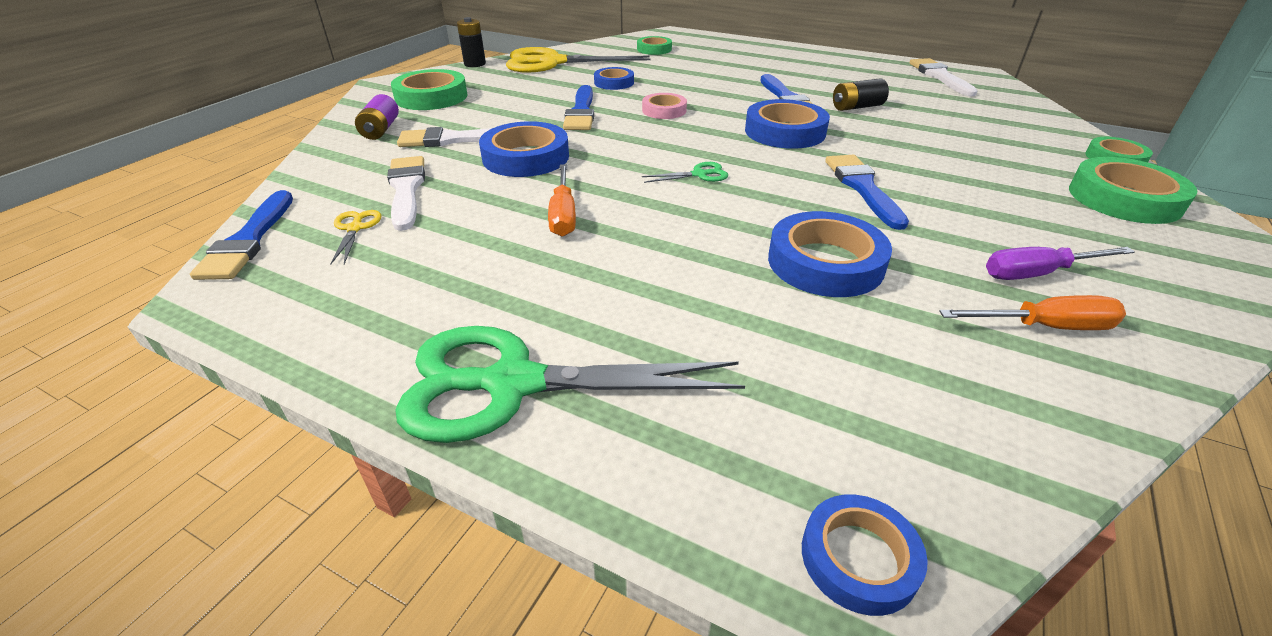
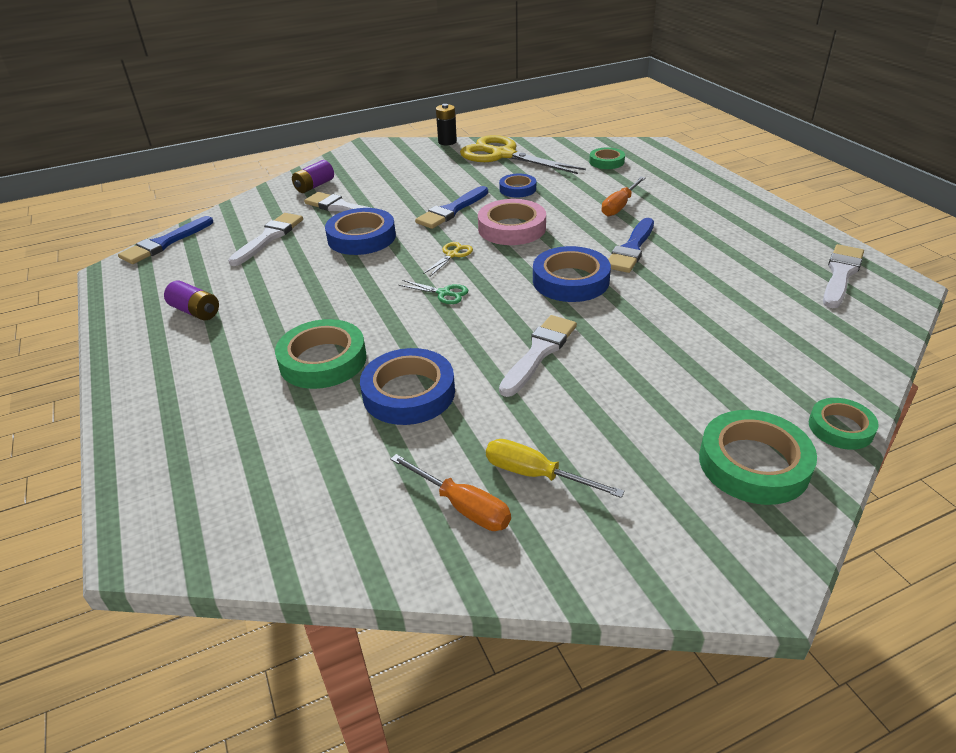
camera: 40 degrees right, 0 degrees up
yellow scissors [330,210,381,264] -> yellow scissors moved to [423,242,473,276]
green tape [391,69,468,110] -> green tape moved to [275,319,367,389]
green scissors [395,326,745,443] -> none
orange screwdriver [548,164,576,237] -> orange screwdriver moved to [602,177,646,216]
pink tape [642,93,687,119] -> pink tape [478,199,546,245], size x1.68
blue tape [802,494,928,616] -> none
blue brush [825,155,909,230] -> white brush [499,315,577,397]
black battery [833,78,889,111] -> none
purple screwdriver [986,247,1135,280] -> yellow screwdriver [486,439,625,498]
none -> purple battery [164,281,219,320]

